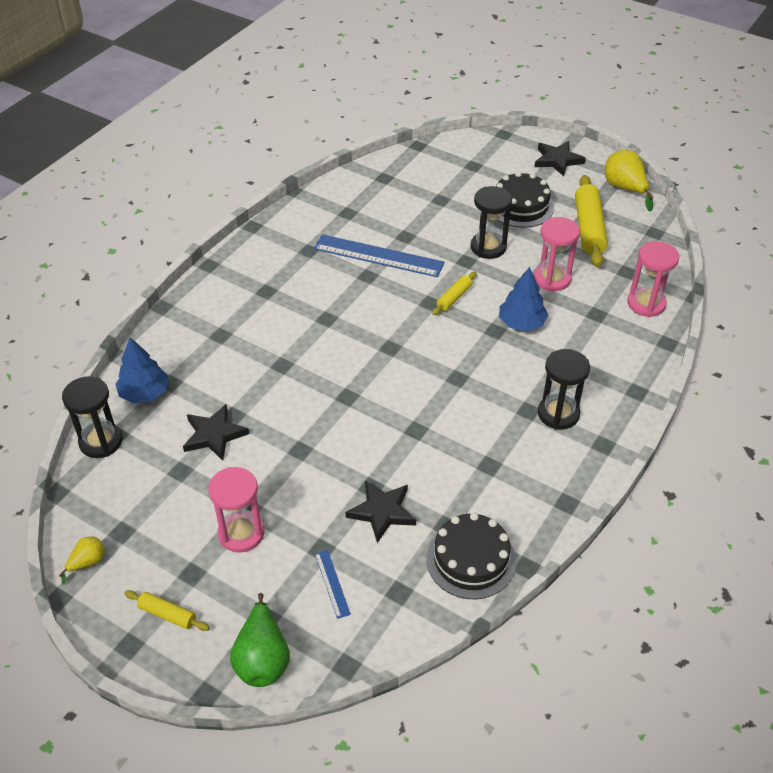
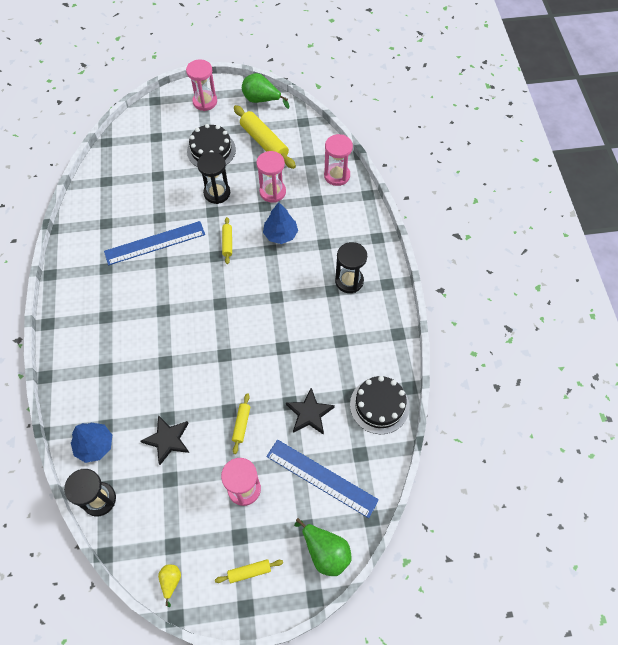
camera: 40 degrees left, 15 degrees up
blue ruler [315,550,351,619] -> blue ruler [266,439,379,518], size x2.20
black star [534,141,586,177] -> pink hourglass [186,59,217,111]
yellow pear [605,150,654,212] -> green pear [242,73,289,109]
none -> yellow rolling pin [232,393,250,454]

